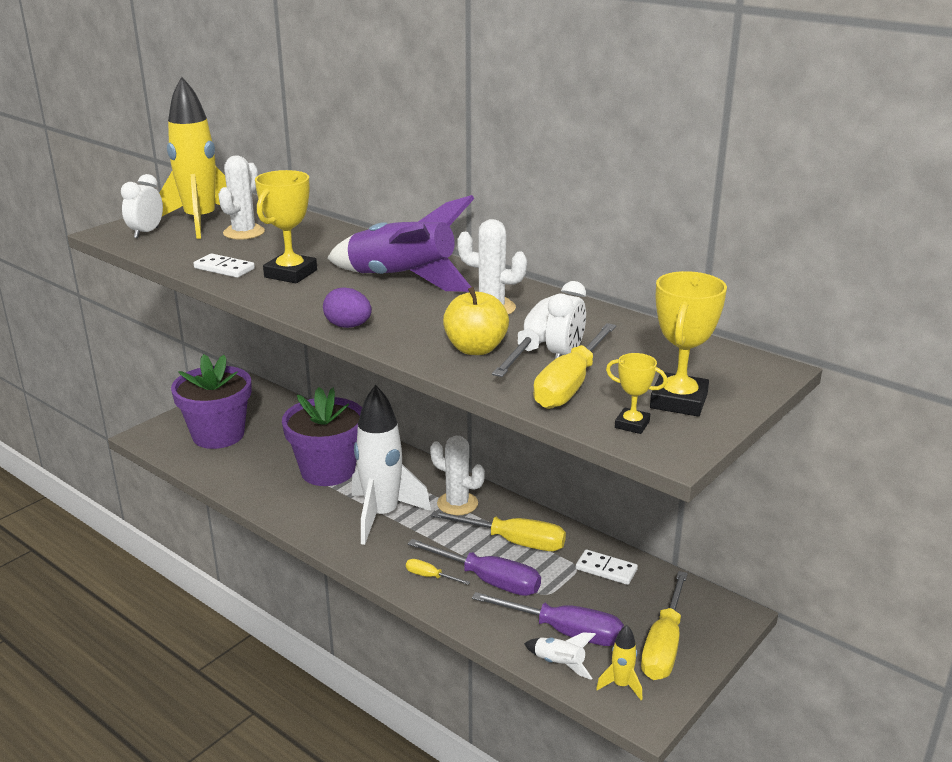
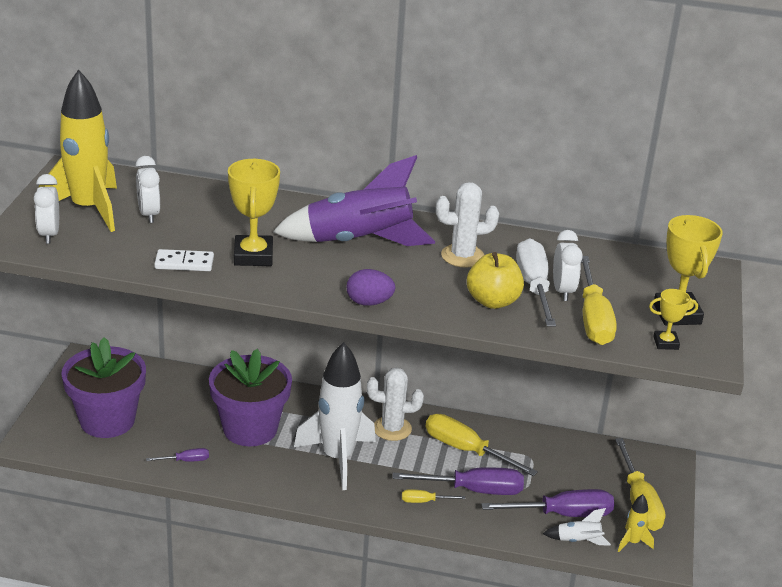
camera: 30 degrees left, 5 degrees up
white cactus [218,156,265,240] -> white clock [135,156,160,223]
yellow screwdriver [431,511,566,551] -> yellow screwdriver turned 135 degrees counterclockwise [426,414,538,476]
white domino [576,549,638,585] -> none
none -> purple screwdriver [146,448,209,462]

